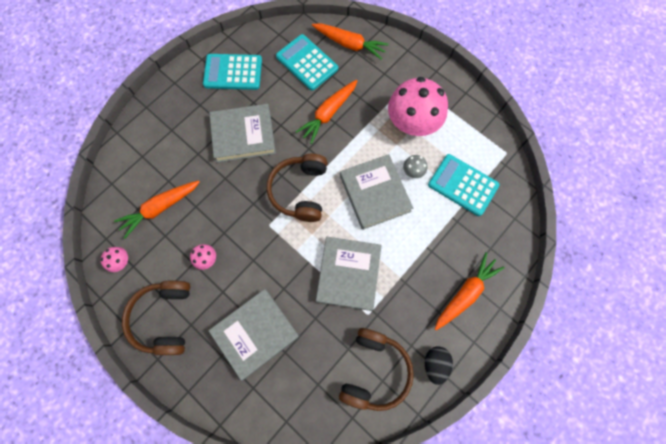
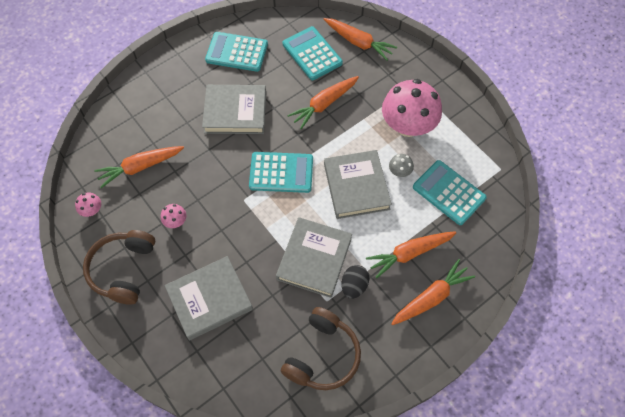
camera: 10 degrees right, 10 degrees down
brown headphones [267,154,328,222] -> turquoise calculator [249,152,313,193]
black egg [425,346,453,385] -> black egg moved to [342,265,369,299]
none -> orange carrot [366,231,456,279]

